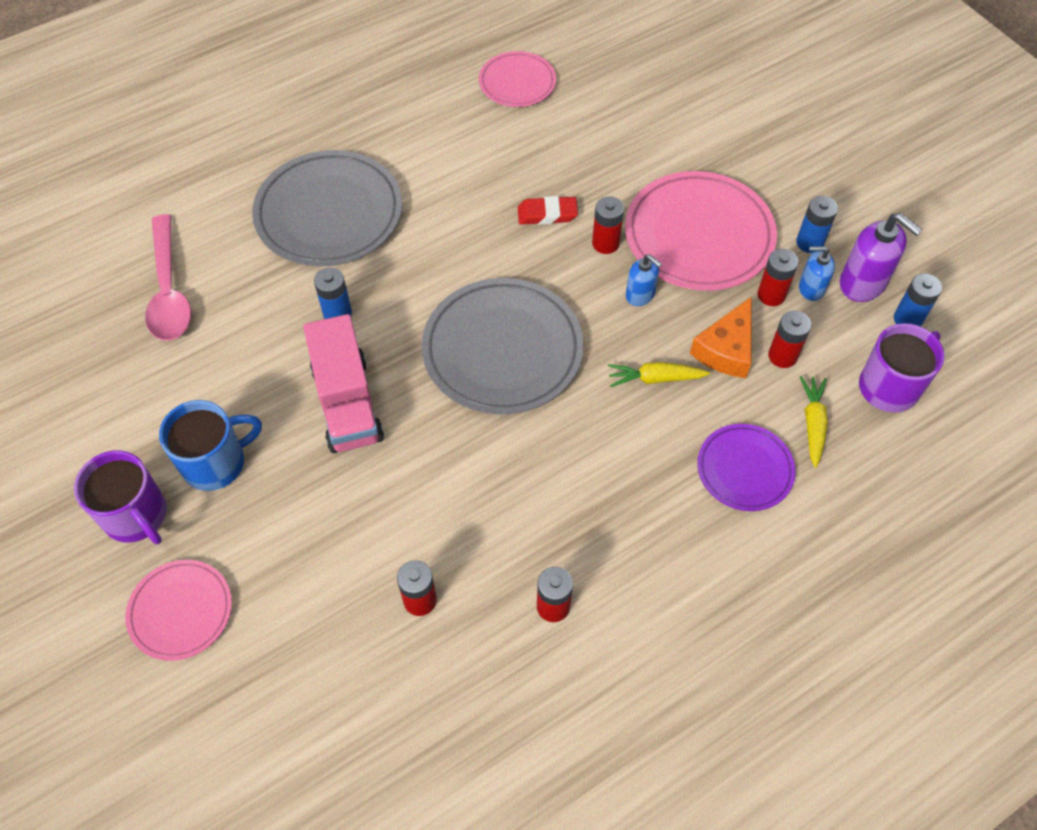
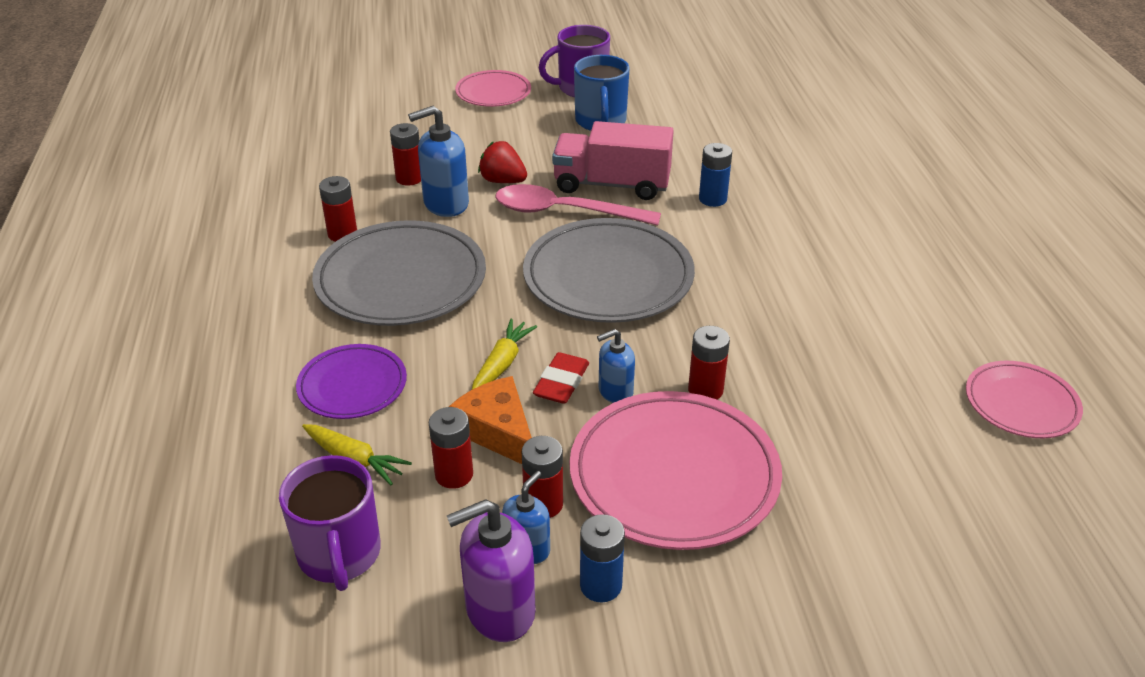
camera: 115 degrees right, 20 degrees down
pink spoon [145,214,191,341] -> pink spoon moved to [495,184,661,225]
grey plate [252,150,402,267] -> grey plate moved to [312,220,486,326]
red eraser [518,196,578,225] -> red eraser moved to [533,352,589,404]
blue battery [894,273,942,326] -> none
none -> blue soap dispenser [408,106,469,217]
none -> red strawberry [478,141,527,183]

